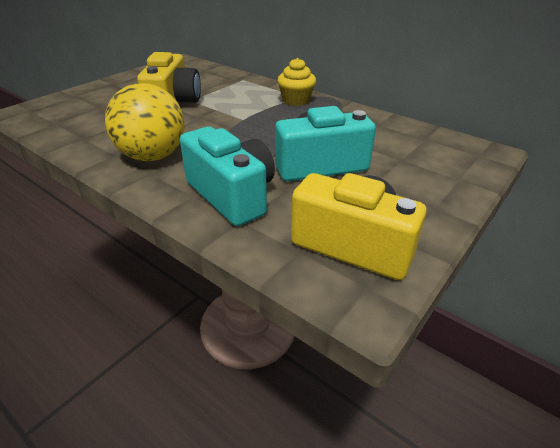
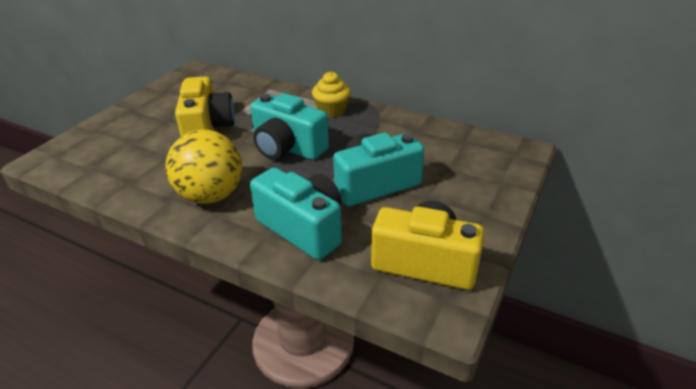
camera: 10 degrees left, 0 degrees up
none -> turquoise camera [250,93,329,160]

